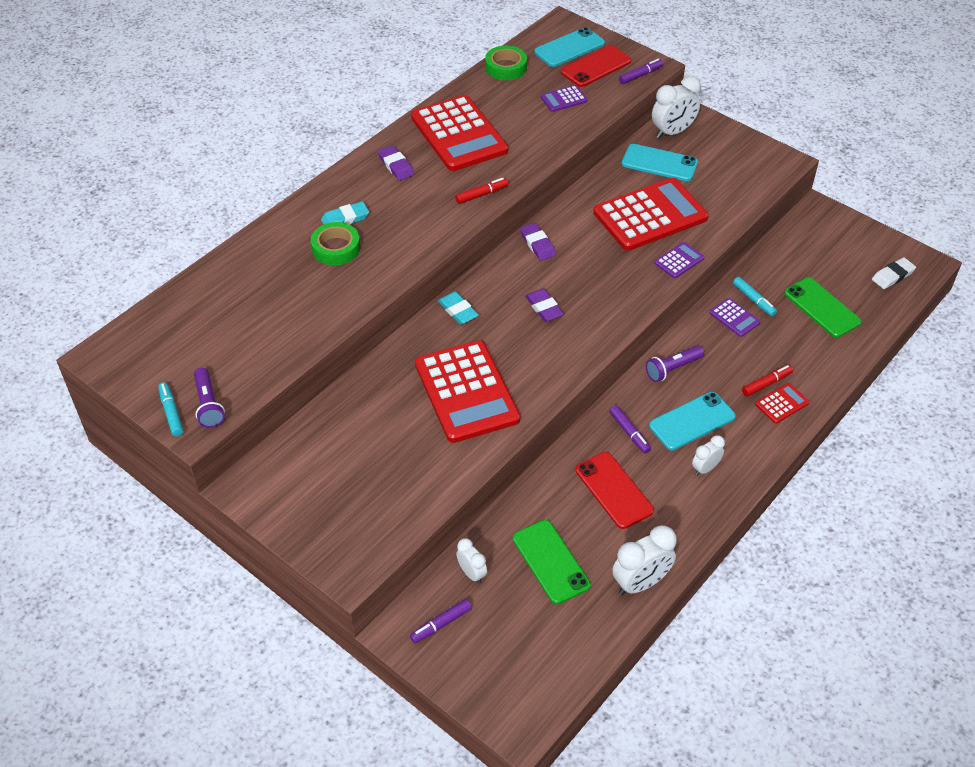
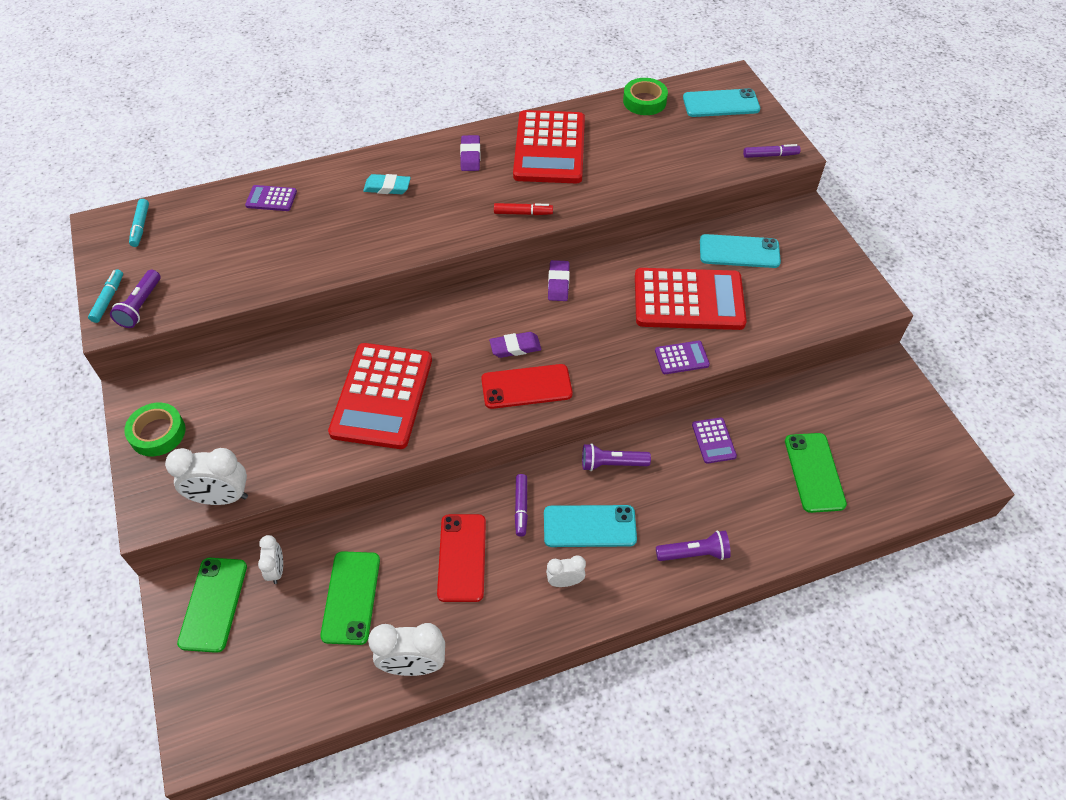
camera: 30 degrees right, 5 degrees up
green tape [311,222,360,266] -> green tape moved to [124,403,185,456]
purple marker [410,599,472,643] -> green phone [177,558,247,653]
turquoise eraser [438,291,479,325] -> none
purple eraser [525,288,564,322] -> purple eraser turned 75 degrees clockwise [489,332,541,358]
purple calculator [541,85,588,112] -> purple calculator moved to [245,185,297,211]
red phone [561,45,631,87] -> red phone moved to [481,364,573,409]
turquoise phone [622,144,698,181] -> turquoise phone turned 45 degrees counterclockwise [700,234,781,268]
white clock [652,76,701,139] -> white clock moved to [165,448,248,505]
turquoise marker [733,277,777,316] -> turquoise marker moved to [129,199,149,247]
red marker [742,365,793,397] -> none
red calculator [755,383,809,424] -> purple flashlight [656,530,731,561]
white eraser [872,257,916,289] -> none

